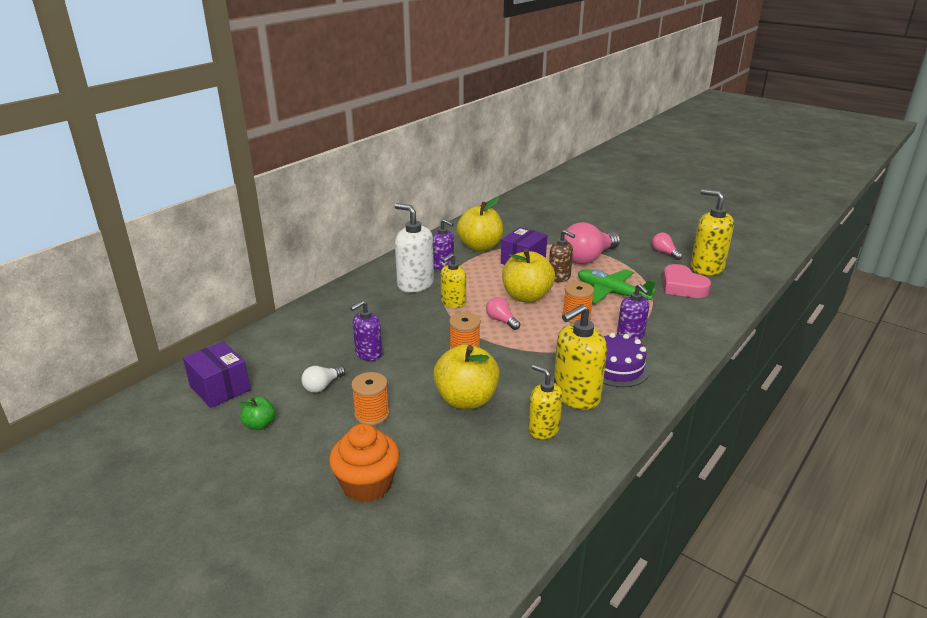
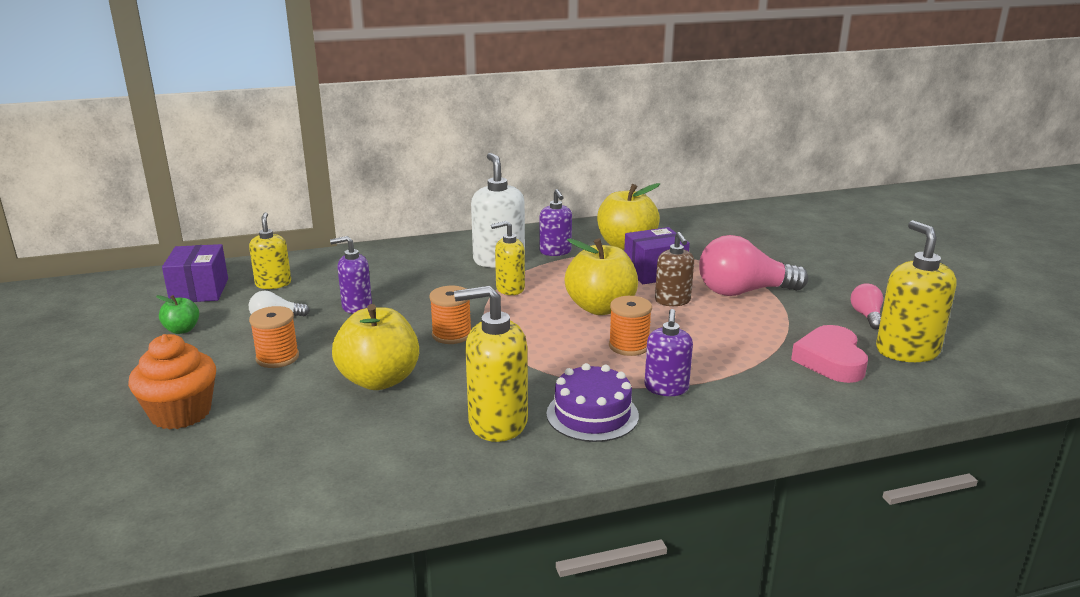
camera: 35 degrees right, 5 degrees down
pink light bulb [486,297,520,330] -> none
yellow soap dispenser [528,365,563,439] -> yellow soap dispenser moved to [249,212,291,289]
green plane [578,269,656,303] -> none

